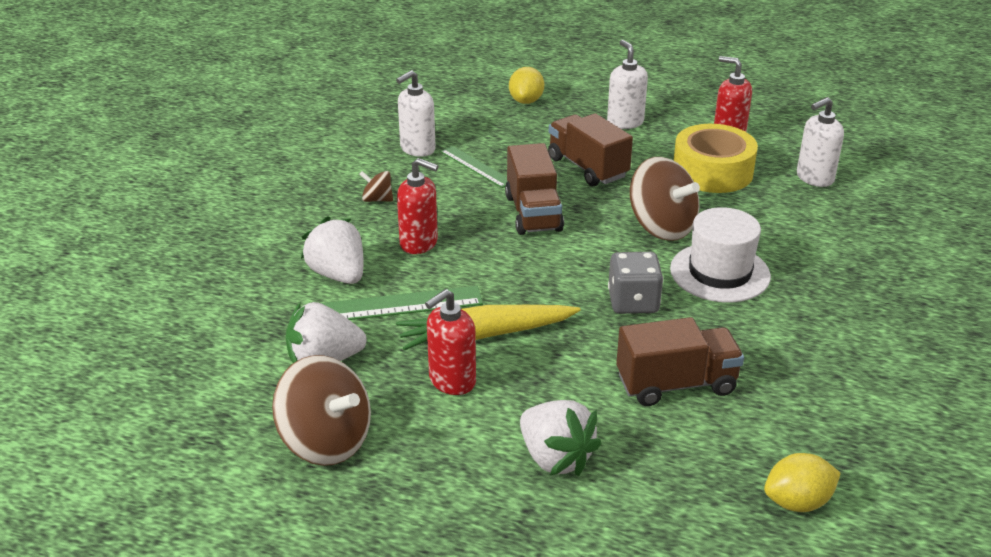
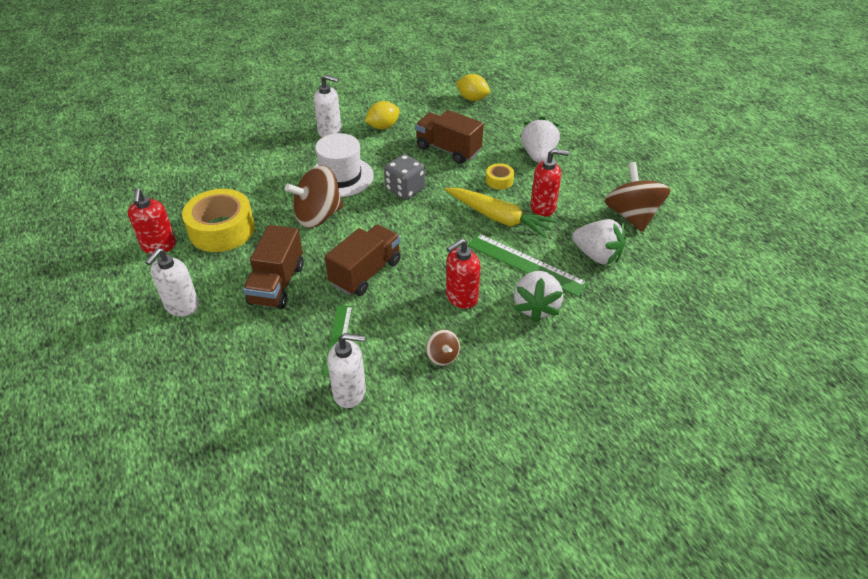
camera: 135 degrees left, 10 degrees up
red soap dispenser [397,158,438,254] -> red soap dispenser turned 105 degrees counterclockwise [446,238,480,309]
yellow lemon [509,67,544,104] -> yellow lemon moved to [365,101,400,129]
brown spinning top [630,157,700,241] -> brown spinning top turned 120 degrees counterclockwise [285,166,343,228]
white soap dispenser [797,97,844,187] -> white soap dispenser moved to [314,75,341,137]
none -> yellow tape [486,163,514,190]

